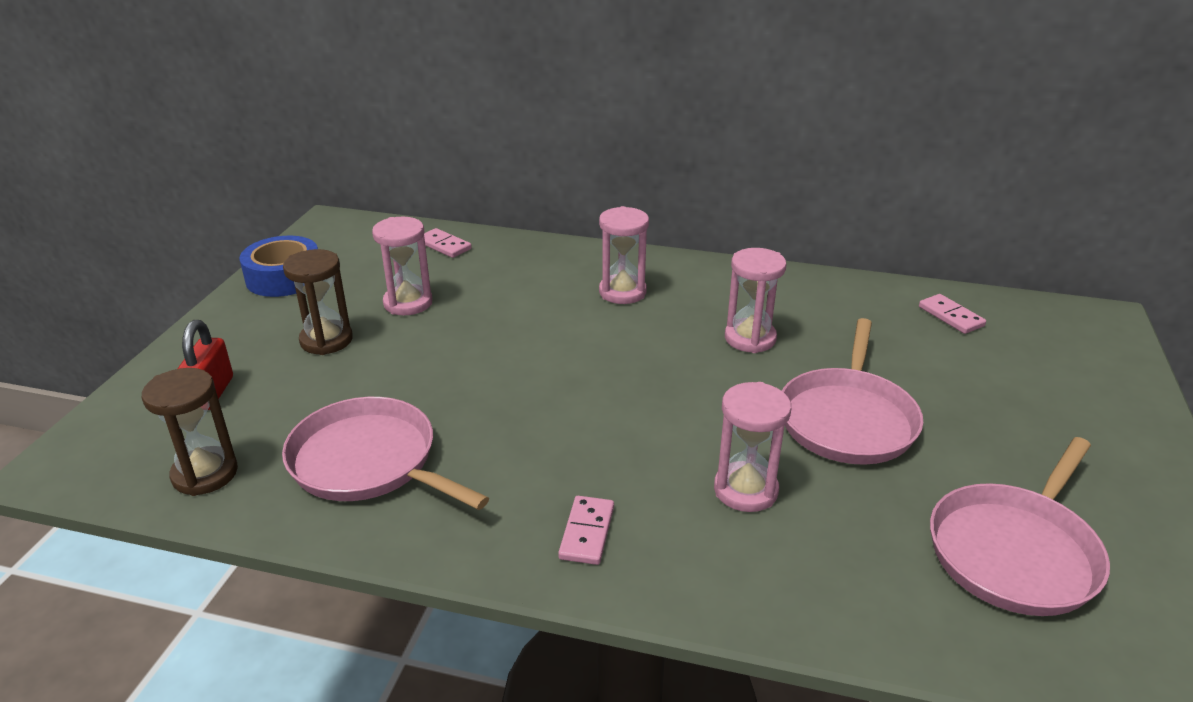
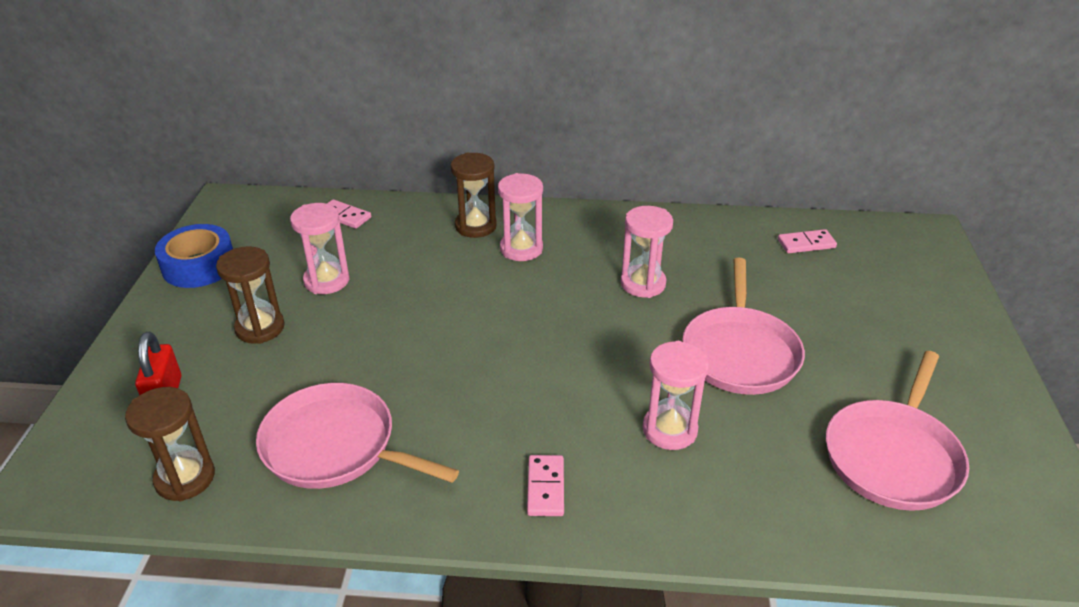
camera: 10 degrees left, 5 degrees up
pink domino [919,294,986,334] -> pink domino turned 60 degrees counterclockwise [778,229,837,253]
none -> brown hourglass [451,152,497,238]

